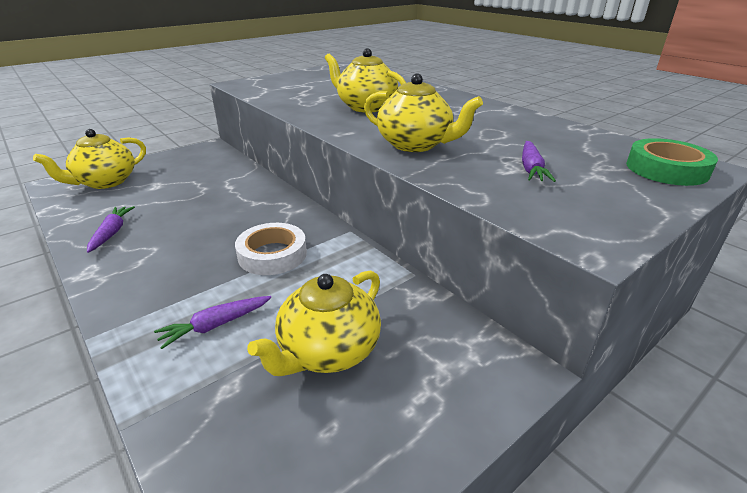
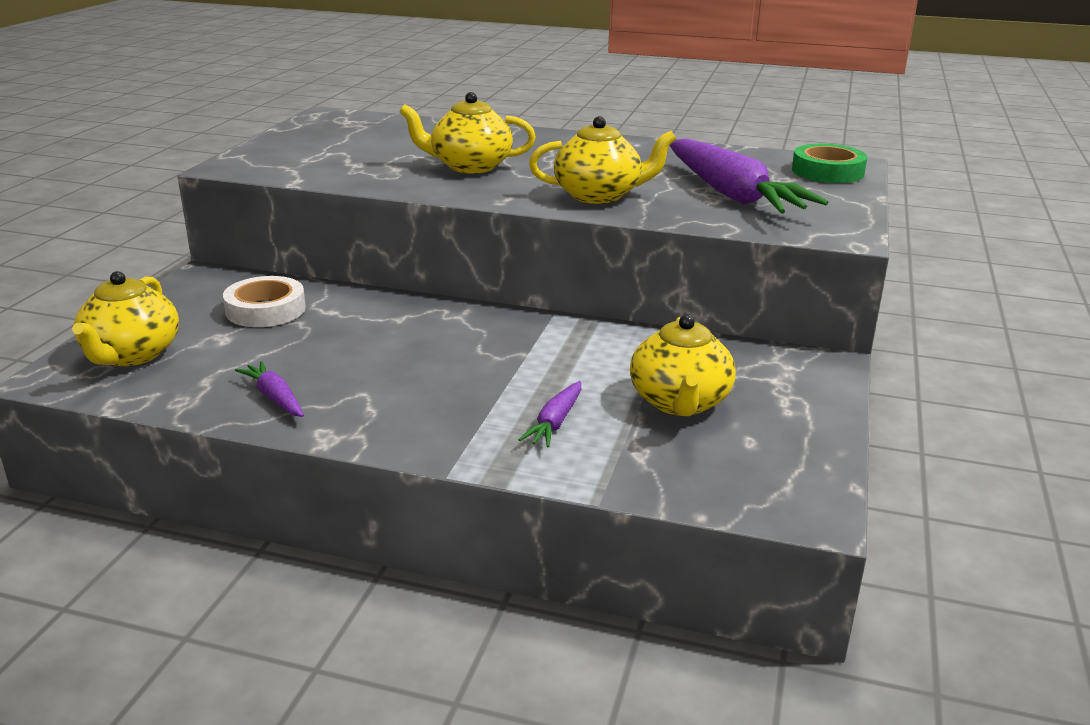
camera: 35 degrees left, 5 degrees down
white tape [235,223,307,275] -> white tape moved to [223,276,306,327]
purple carrot [522,141,556,182] -> purple carrot [669,139,828,213], size x2.21

